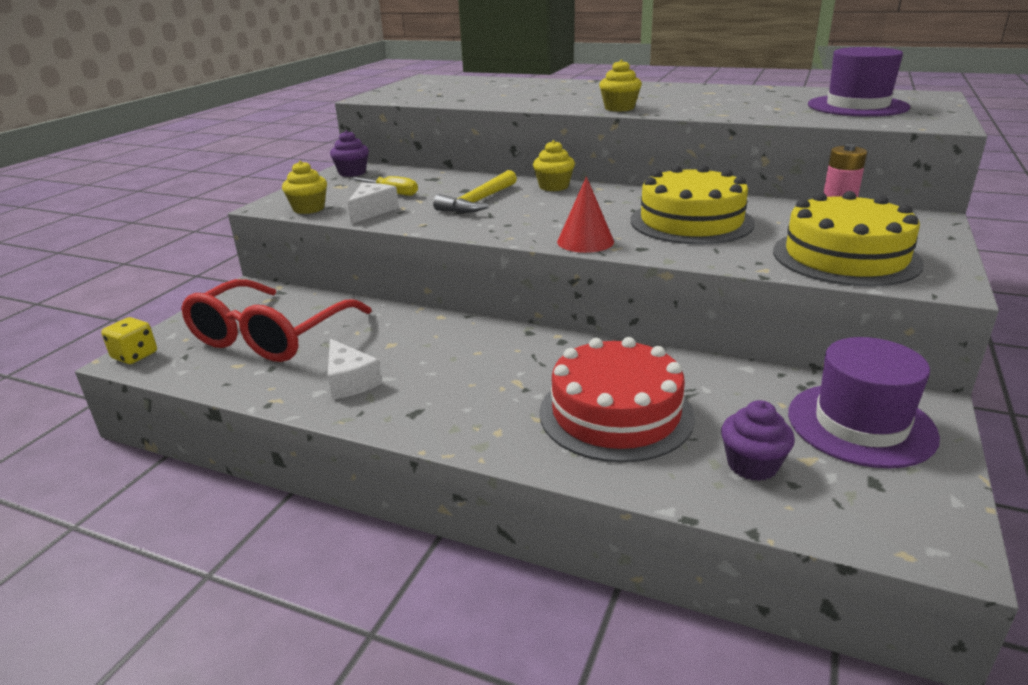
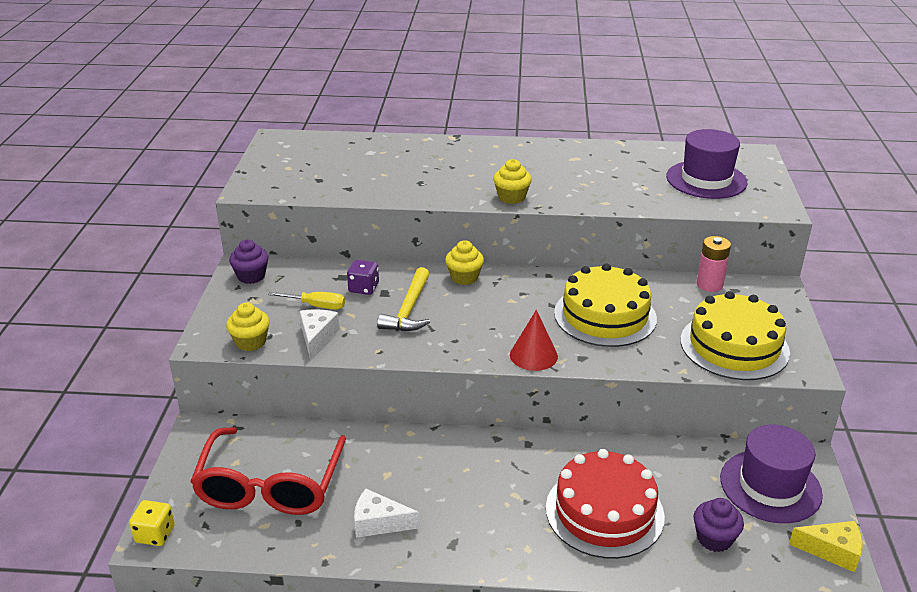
camera: 20 degrees left, 5 degrees up
white cheese [328,339,382,400] -> white cheese turned 150 degrees clockwise [354,489,419,538]
none -> purple dice [347,259,379,295]
none -> yellow cheese [789,521,863,572]

